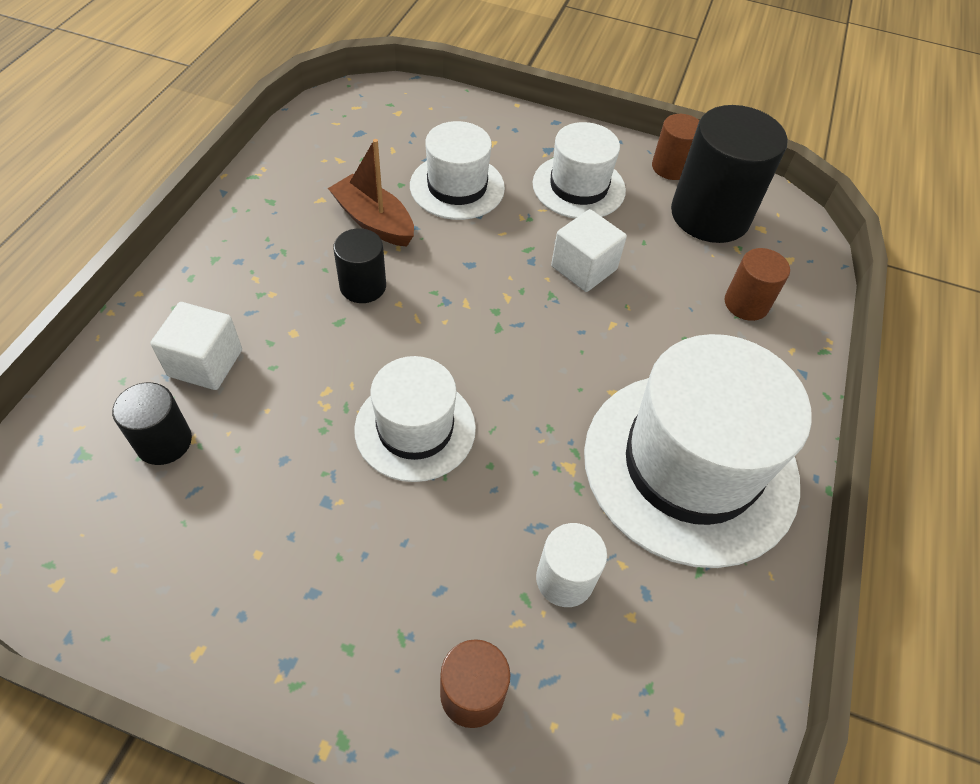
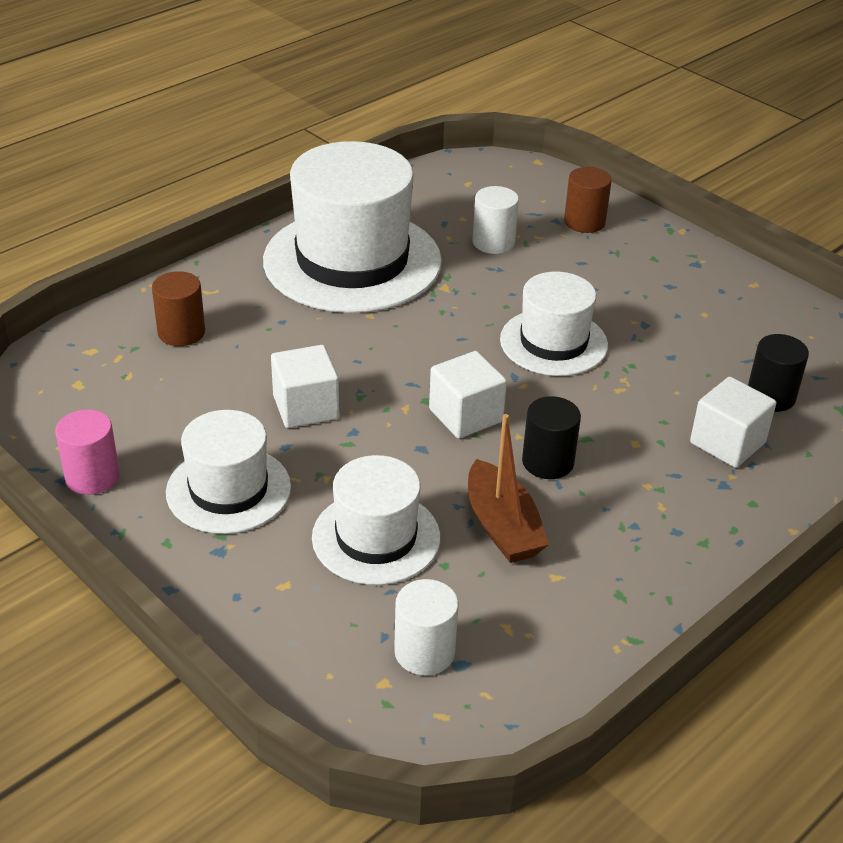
camera: 150 degrees left, 15 degrees down
brown cylinder [652,114,700,180] -> pink cylinder [55,410,120,495]
black cylinder [671,105,788,243] -> none
none -> white cylinder [394,579,459,675]
none -> white cube [429,351,507,439]

